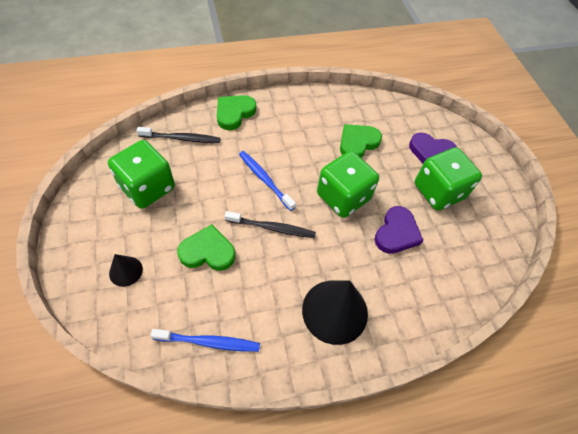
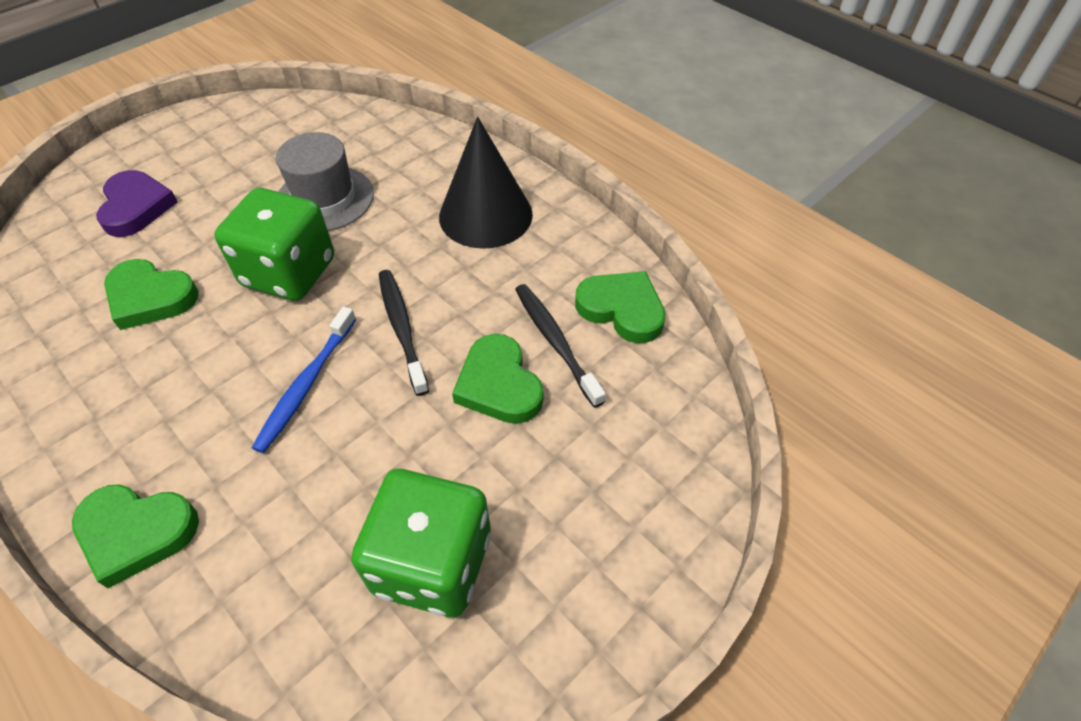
camera: 115 degrees left, 5 degrees down
black cone [109,254,143,287] -> none
black toothbrush [136,127,221,143] -> black toothbrush moved to [515,284,606,408]
blue toothbrush [150,329,260,352] -> green heart [575,271,666,343]
purple heart [374,206,424,254] -> grey hat [276,132,374,231]
green dice [415,147,482,211] -> none

